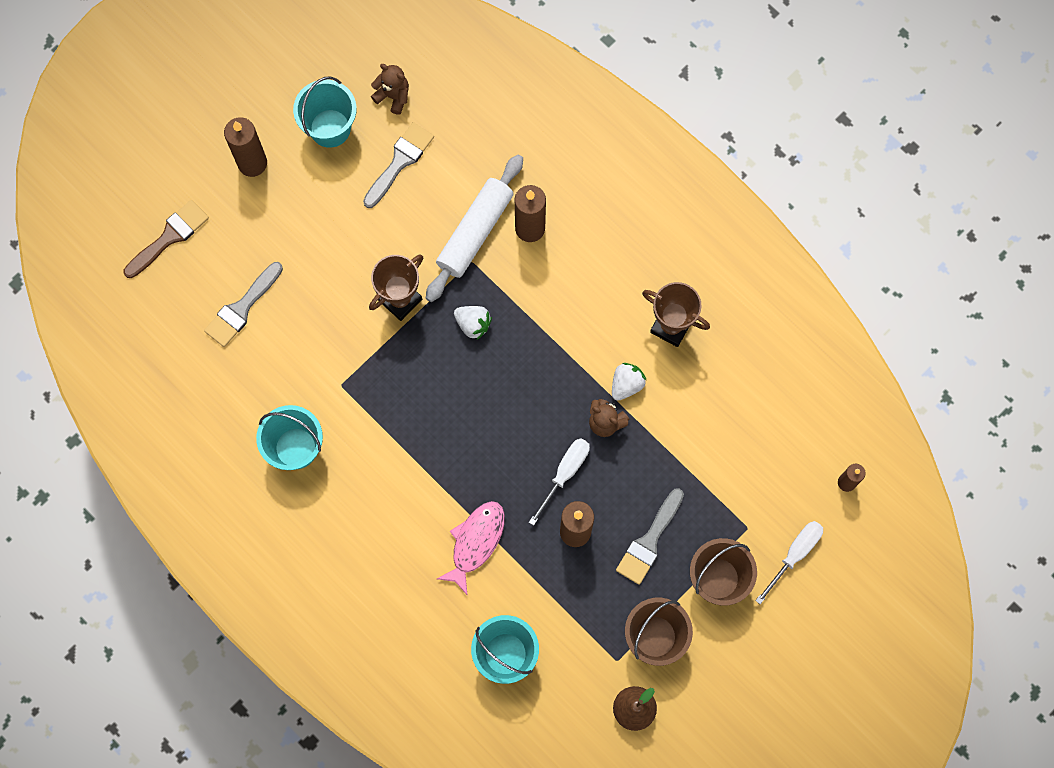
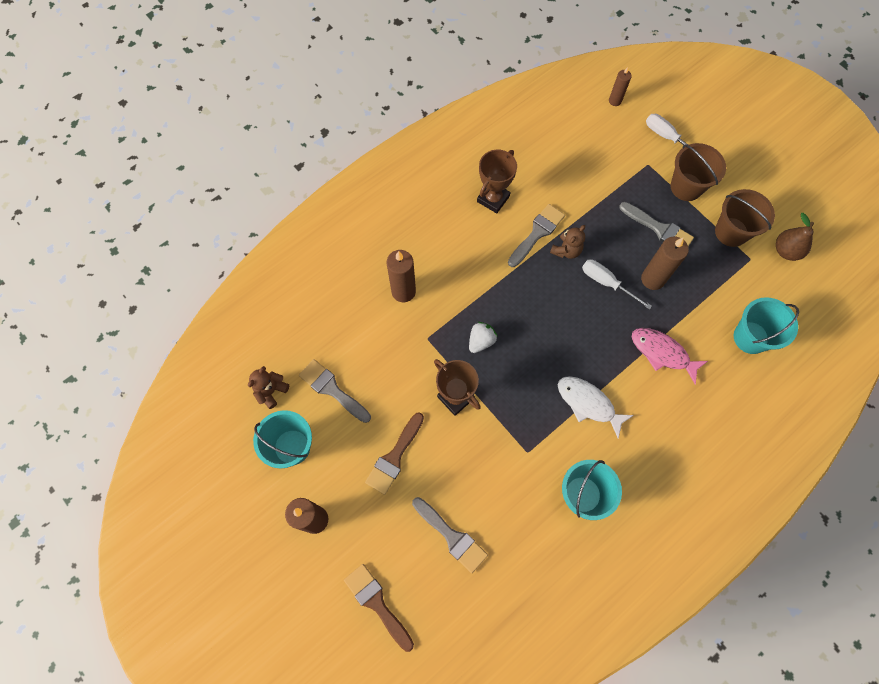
camera: 85 degrees left, 5 degrees down
white rolling pin [426,154,523,302] -> none
white strawberry [612,363,646,401] -> grey brush [508,204,565,267]
none -> brown brush [365,412,424,495]
none -> white fish [558,376,634,439]

